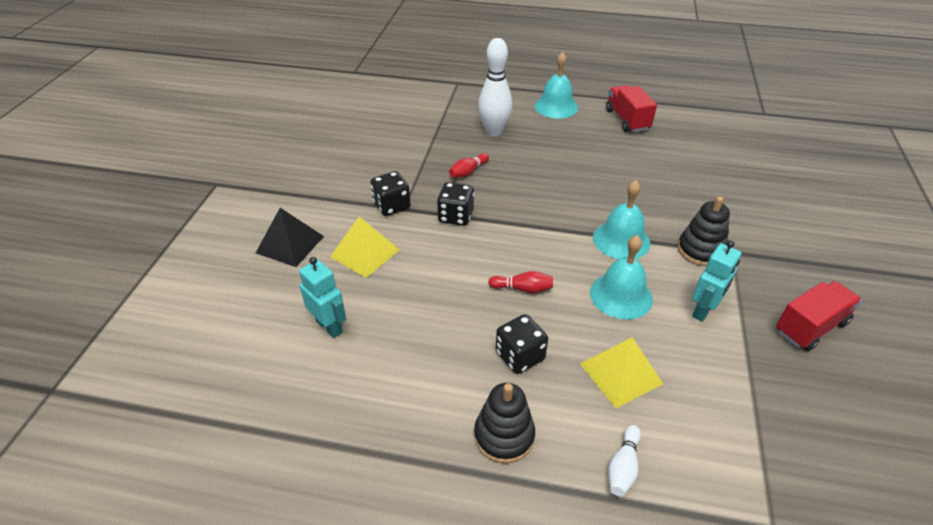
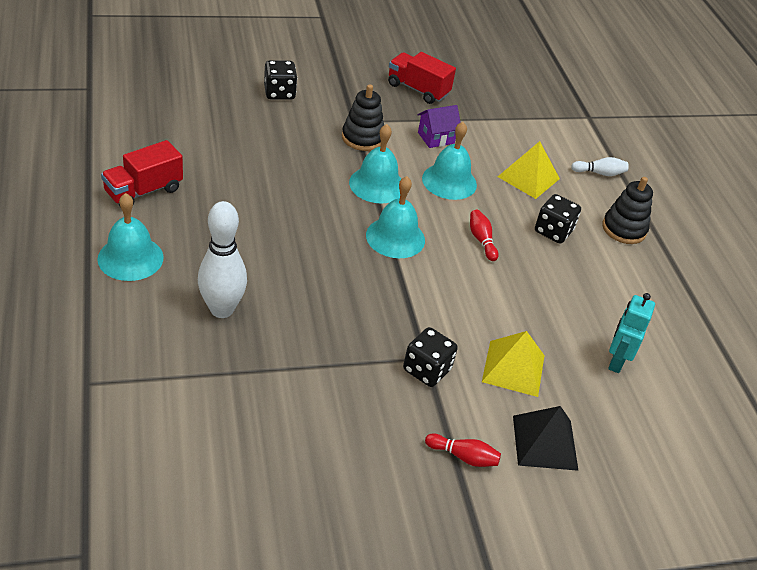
camera: 120 degrees left, 0 degrees up
black dice [437,182,474,226] -> black dice moved to [264,60,297,100]
red bowling pin [449,153,489,178] -> red bowling pin moved to [425,433,501,467]
turquoise robot [692,240,741,322] -> purple house [418,105,461,148]
none -> turquoise bell [366,176,425,258]

